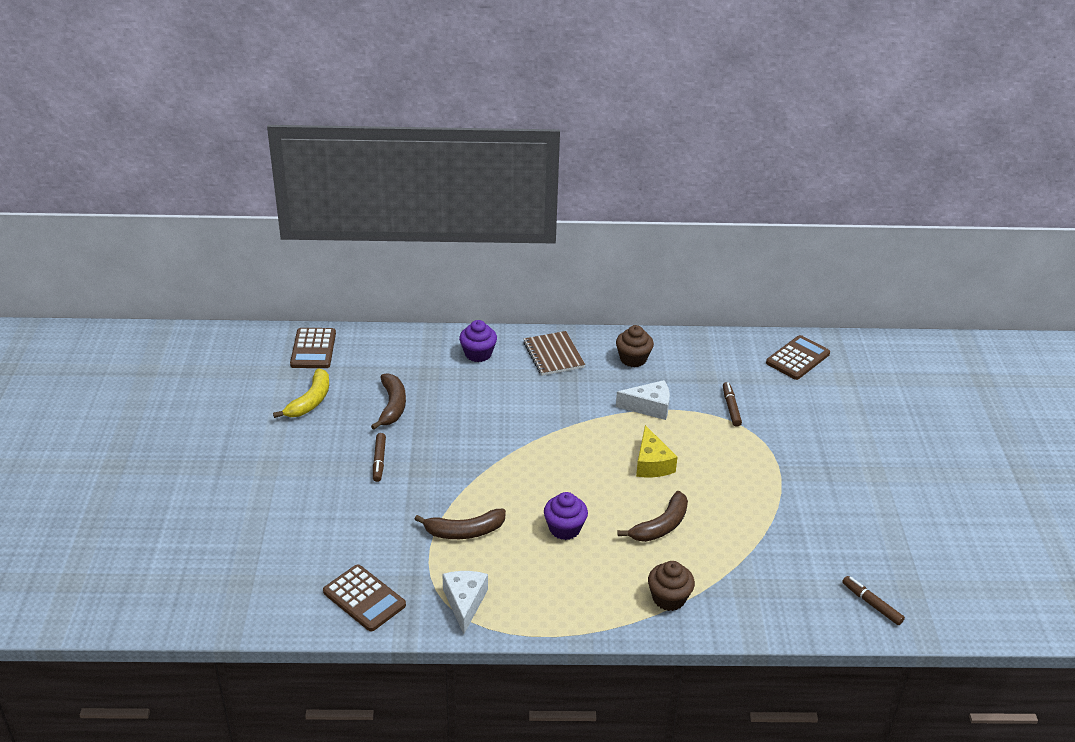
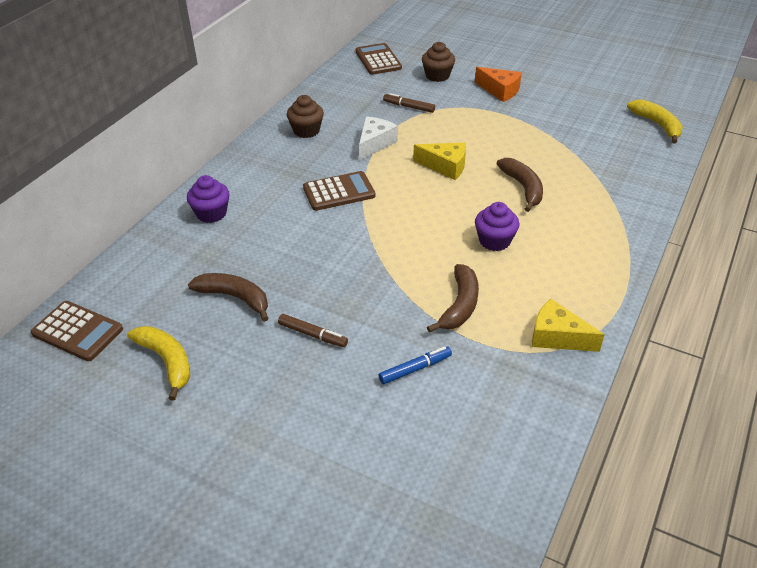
camera: 60 degrees left, 5 degrees up
brown calculator [323,565,406,632] -> brown calculator moved to [303,171,375,211]
white cheese [442,571,488,634] -> yellow cheese [532,299,604,352]
brown notebook [523,331,585,376] -> none
brown cupcake [648,561,695,611] -> brown cupcake moved to [422,42,455,82]
brown marker [842,576,905,625] -> yellow banana [627,99,683,143]
none -> blue marker [379,346,452,384]
none -> orange cheese [475,67,522,102]

